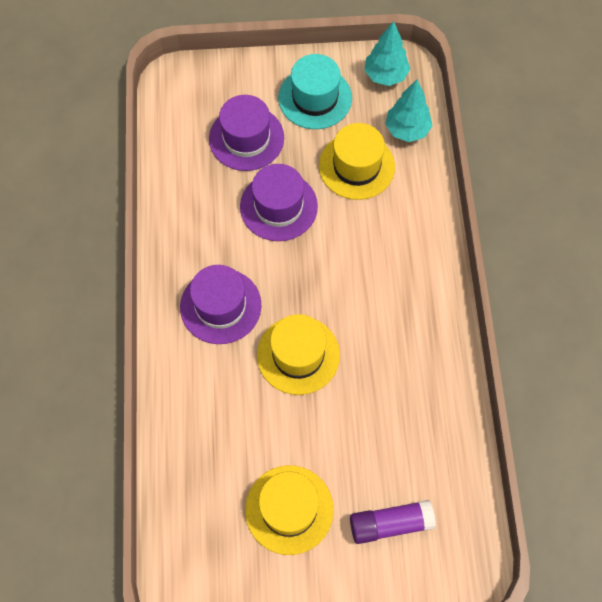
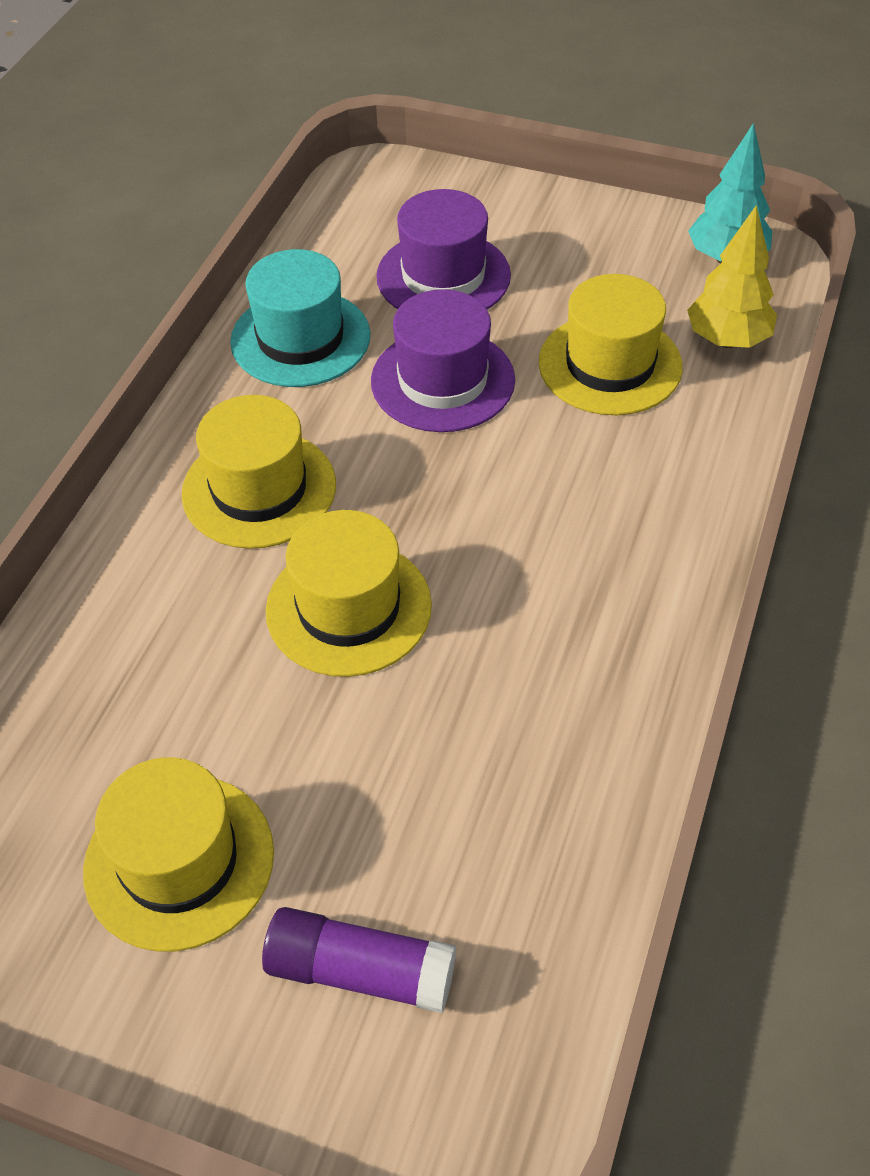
camera: 25 degrees right, 15 degrees down
purple hat [180,265,261,344] -> yellow hat [182,395,336,549]
turquoise hat [278,54,352,129] -> turquoise hat moved to [230,249,370,387]
turquoise tree [385,79,433,142] -> yellow tree [687,205,777,348]

